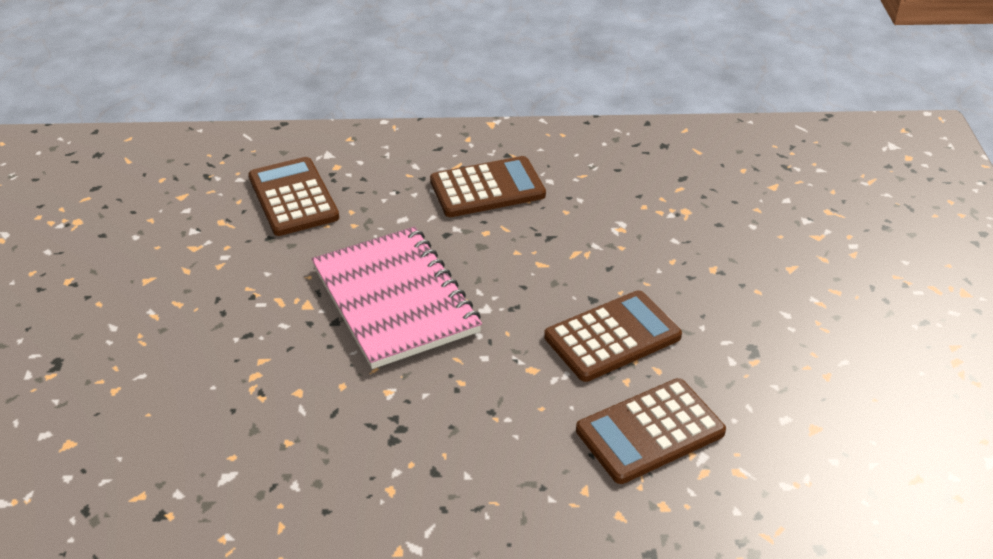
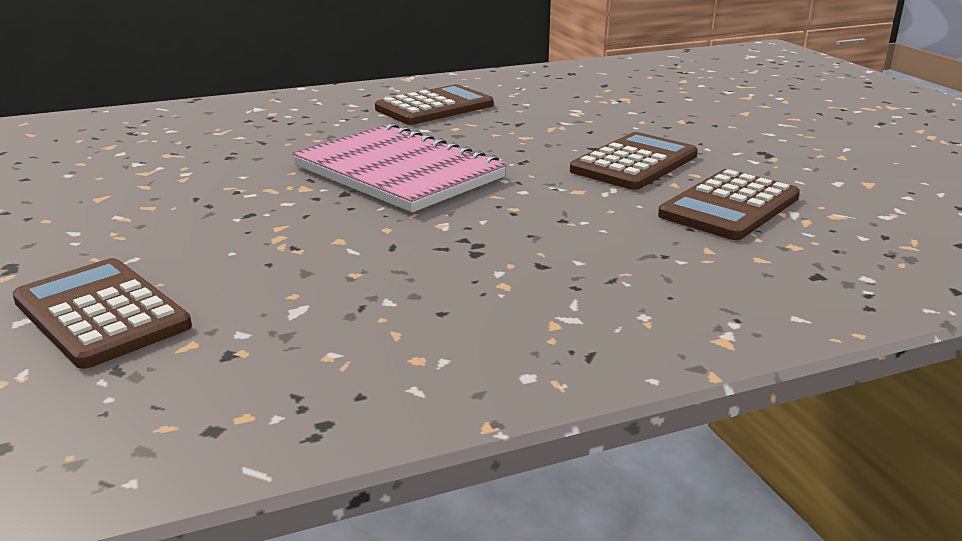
camera: 20 degrees left, 15 degrees down
brown calculator [248,157,339,236] -> brown calculator moved to [12,258,192,369]

